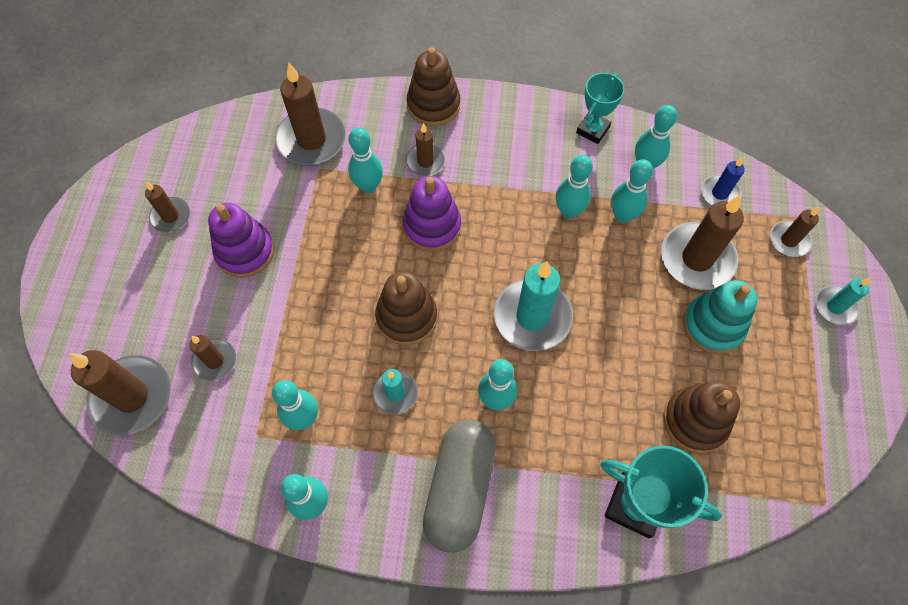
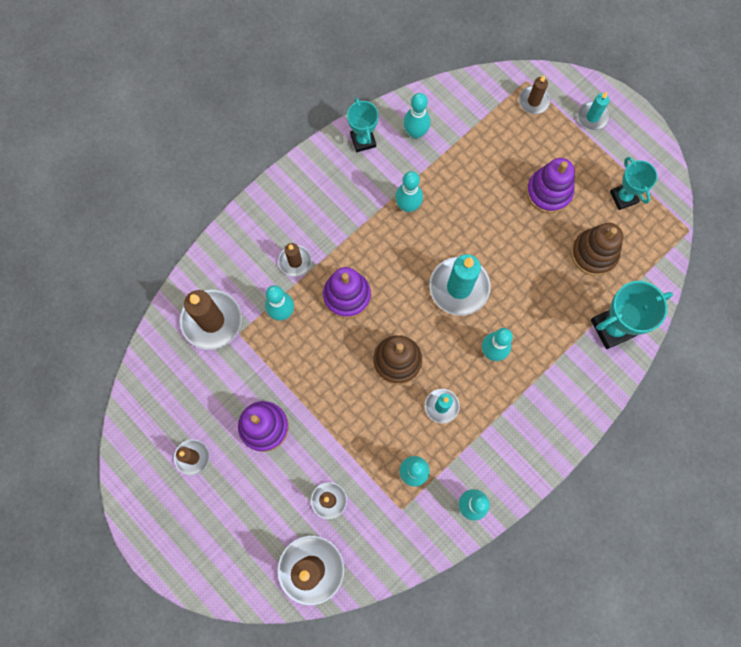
camera: 50 degrees left, 10 degrees up
brown stacking toy [407,47,460,127] -> none
grey capsule [423,419,496,553] -> none
turquoise bowling pin [611,159,653,223] -> none
brown candle [661,195,744,290] -> none
turquoise stacking toy [683,280,757,354] -> purple stacking toy [526,158,575,214]
blue candle [701,157,745,205] -> none
none -> turquoise trophy [610,157,658,210]

